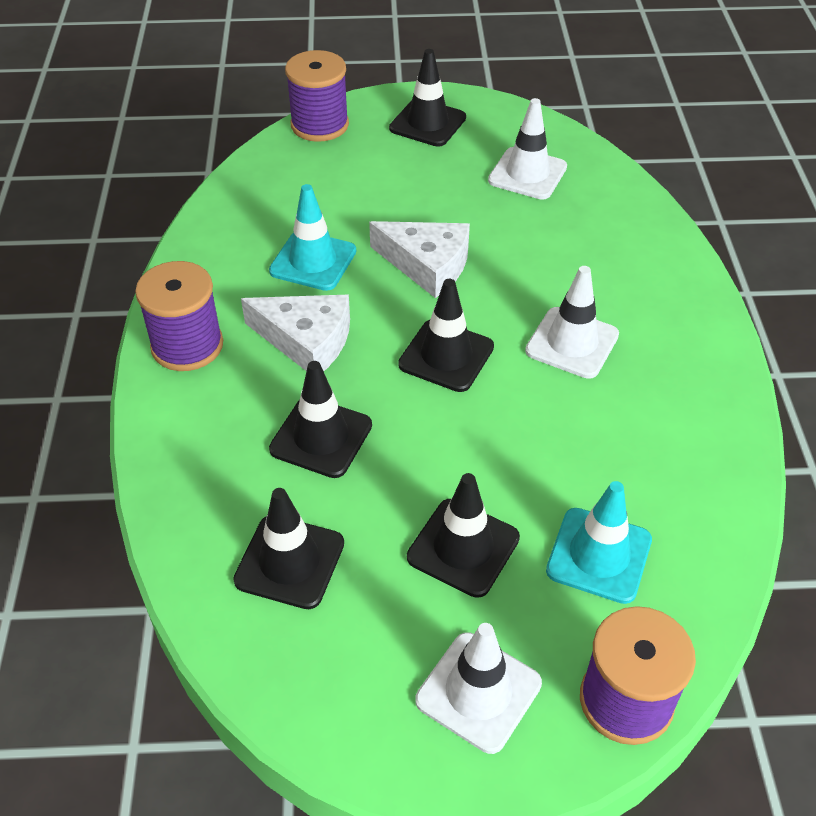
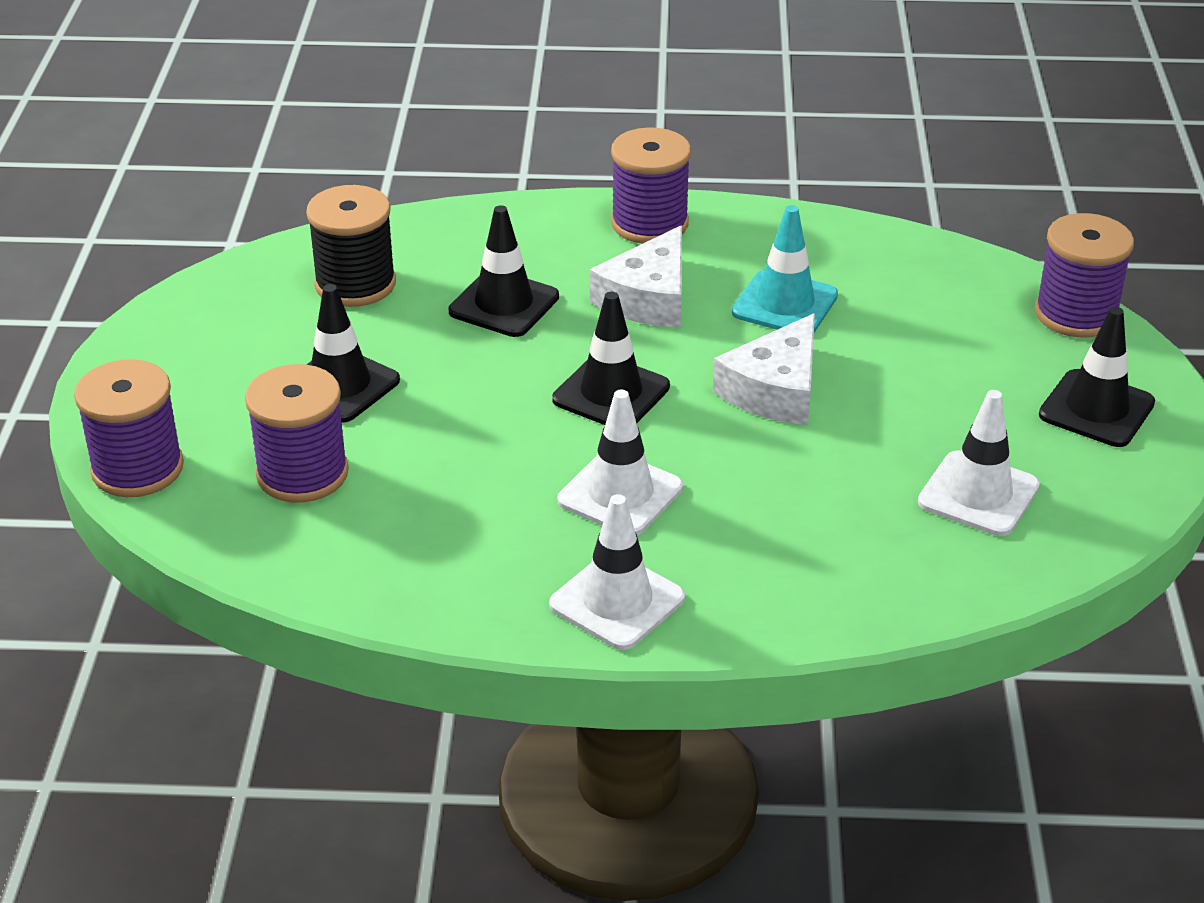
camera: 95 degrees right, 10 degrees down
black traffic cone [233,488,344,609] -> black spool [306,185,396,307]
white traffic cone [415,623,542,754] -> white traffic cone moved to [549,494,685,650]
turquoise traffic cone [546,481,652,604] -> purple spool [245,364,349,503]

